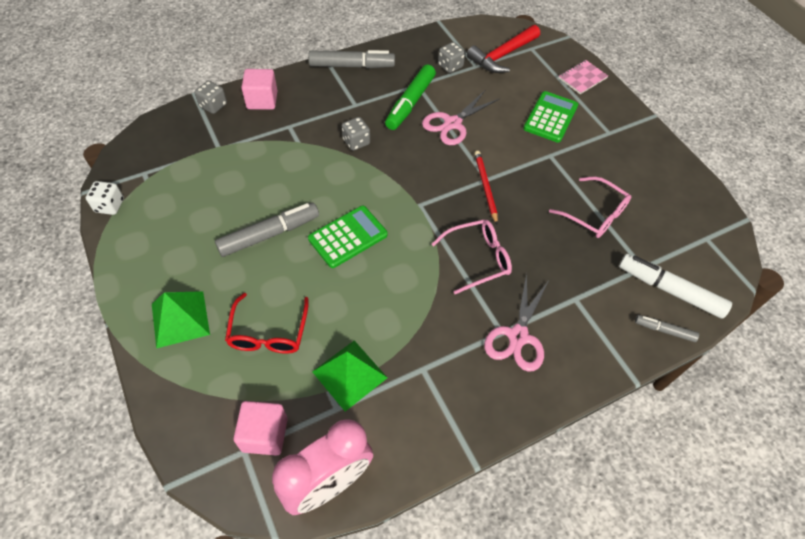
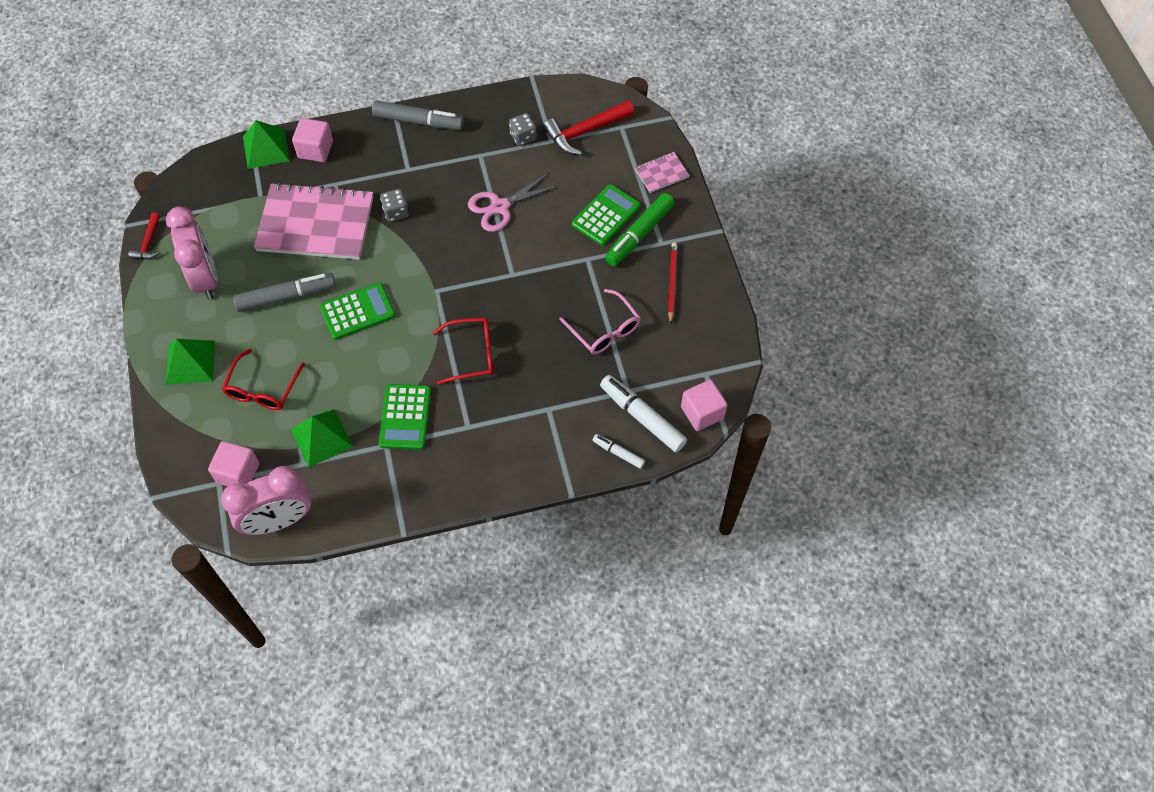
camera: 15 degrees right, 5 degrees up
white dice [86,181,124,215] -> red hammer [129,213,161,259]
grey dice [195,81,227,114] -> green pyramid [243,120,290,169]
green marker [385,64,436,130] -> green marker moved to [605,193,675,266]
pink glasses [432,220,512,294] -> red glasses [432,318,493,384]
red pencil [475,151,498,224] -> red pencil moved to [668,243,678,324]
pink scissors [484,273,549,372] -> none
grey marker [635,315,699,342] -> white marker [592,434,645,469]
none -> pink clock [166,206,218,299]
none -> pink notebook [254,182,374,260]
none -> green calculator [379,384,431,450]
none -> pink cube [681,379,727,431]

